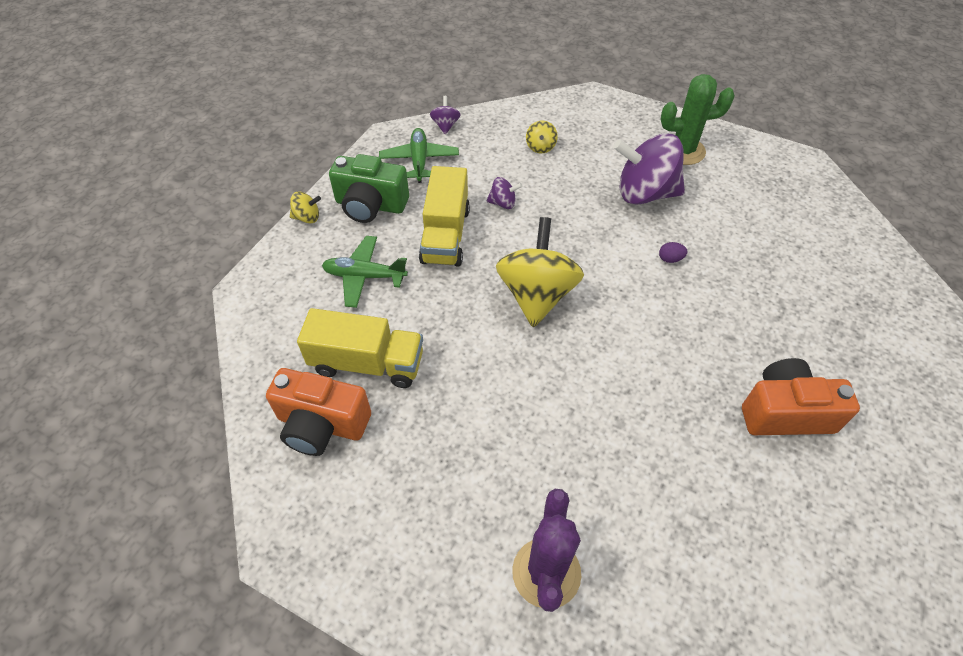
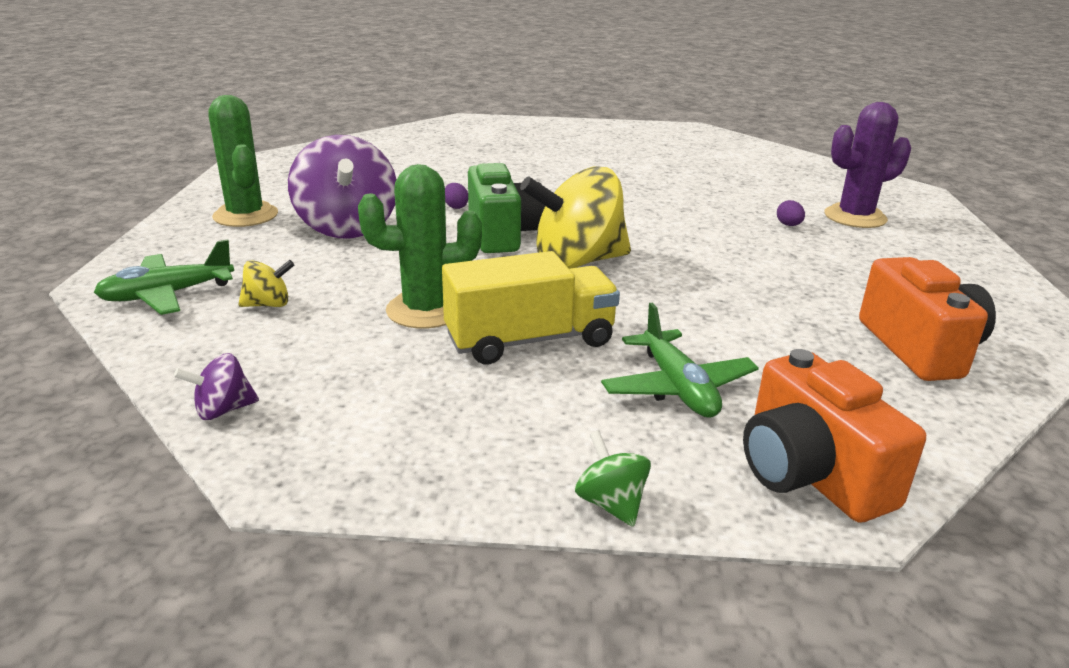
camera: 115 degrees left, 25 degrees down
yellow spinning top [290,192,321,223] -> green spinning top [575,430,651,527]
yellow truck [297,308,423,388] -> none
green camera [329,154,409,223] -> green camera moved to [468,163,545,253]
green plane [379,128,459,183] -> green plane moved to [94,239,234,315]
purple spinning top [486,177,522,209] -> green cactus [358,164,482,329]
orange camera [742,358,860,435] -> orange camera moved to [743,349,926,523]
none -> purple egg [777,200,805,226]

